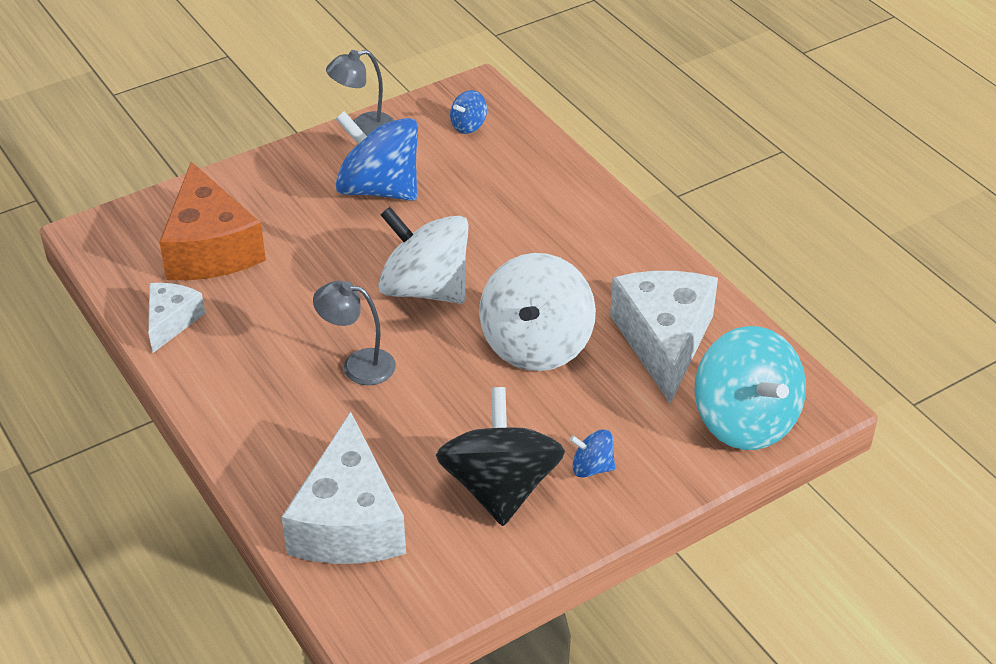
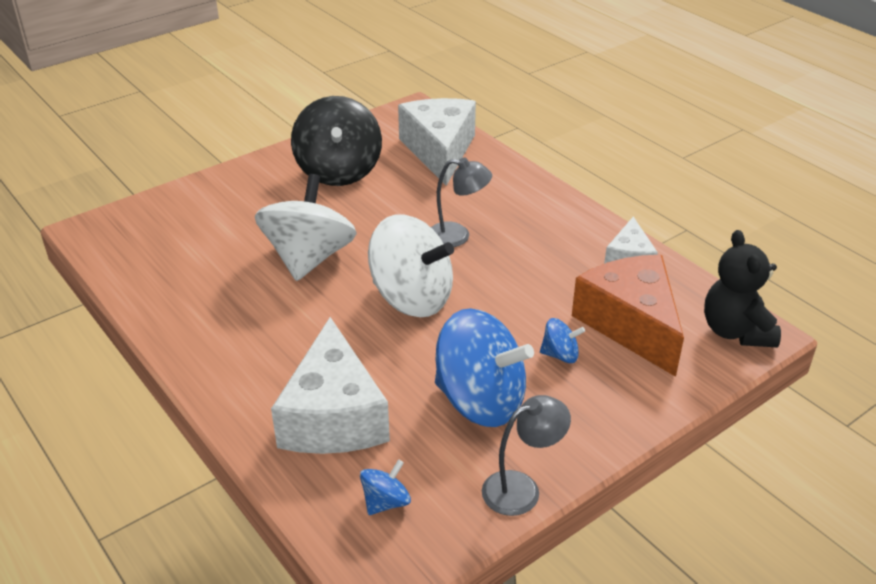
camera: 175 degrees right, 5 degrees down
blue spinning top [570,430,615,478] -> blue spinning top moved to [540,318,585,363]
white cheese [610,271,718,404] -> white cheese moved to [271,317,390,454]
turquoise spinning top [694,326,806,450] -> none
none -> black teddy bear [704,230,781,348]

